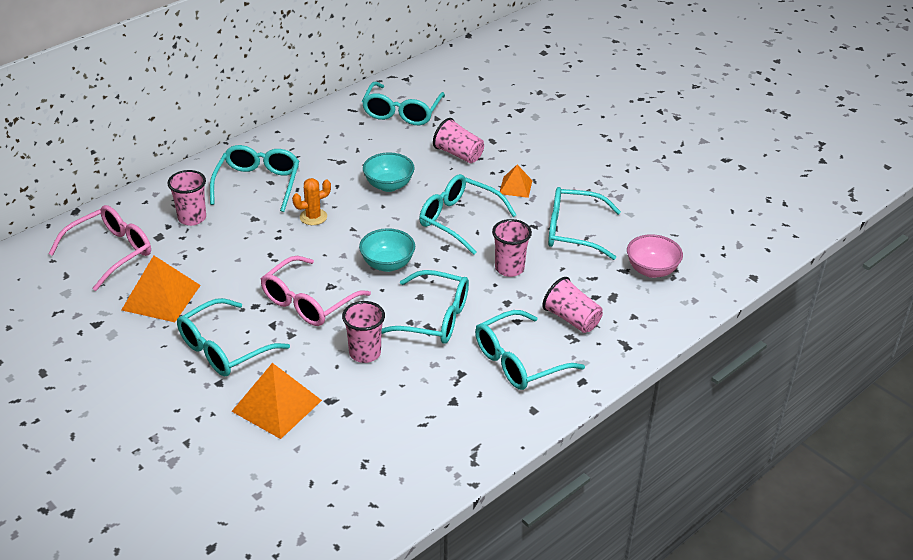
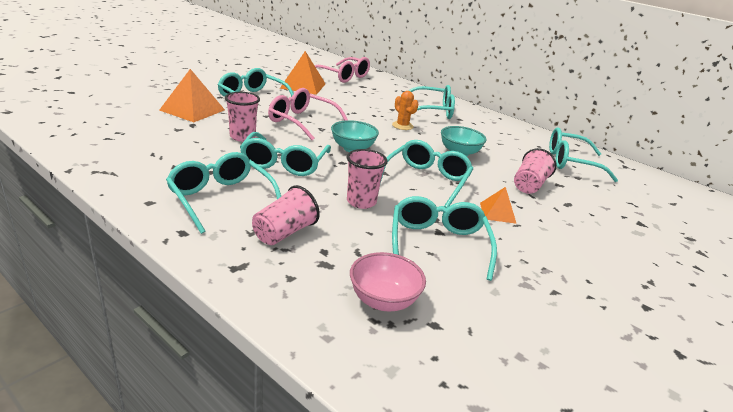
camera: 80 degrees right, 10 degrees down
pink cup [168,170,206,226] -> none

